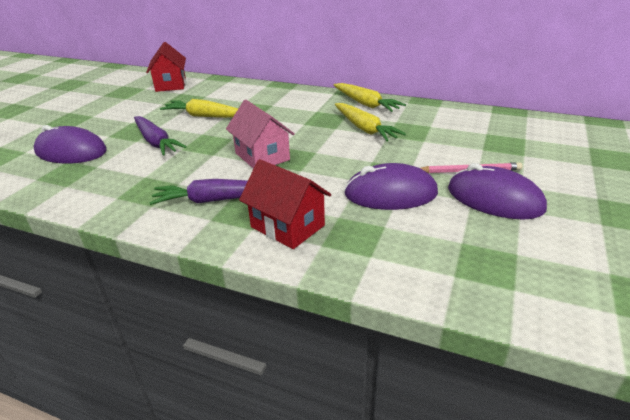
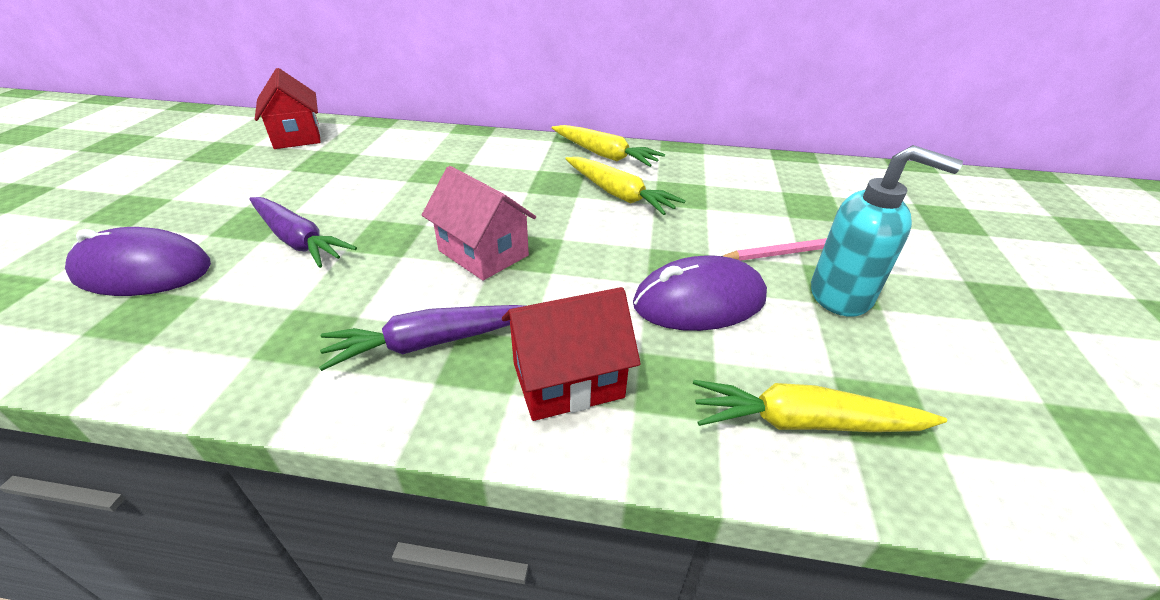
camera: 15 degrees left, 5 degrees up
yellow carrot [160,99,238,118] -> yellow carrot moved to [693,380,947,432]
red house [239,159,331,249] -> red house turned 45 degrees counterclockwise [502,287,641,421]
purple mouse [448,163,547,220] -> turquoise soap dispenser [811,145,963,317]

